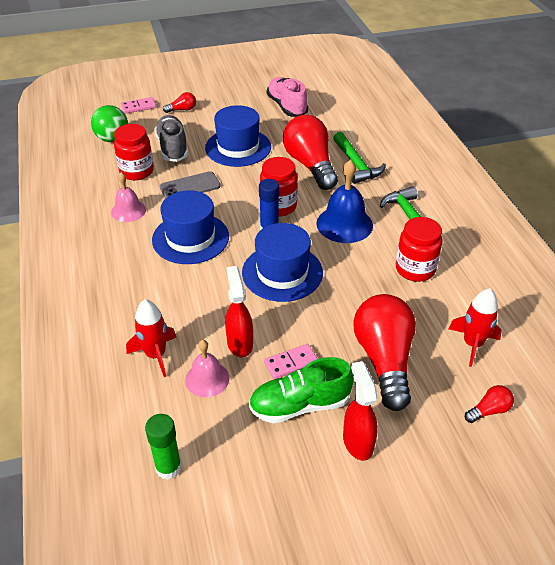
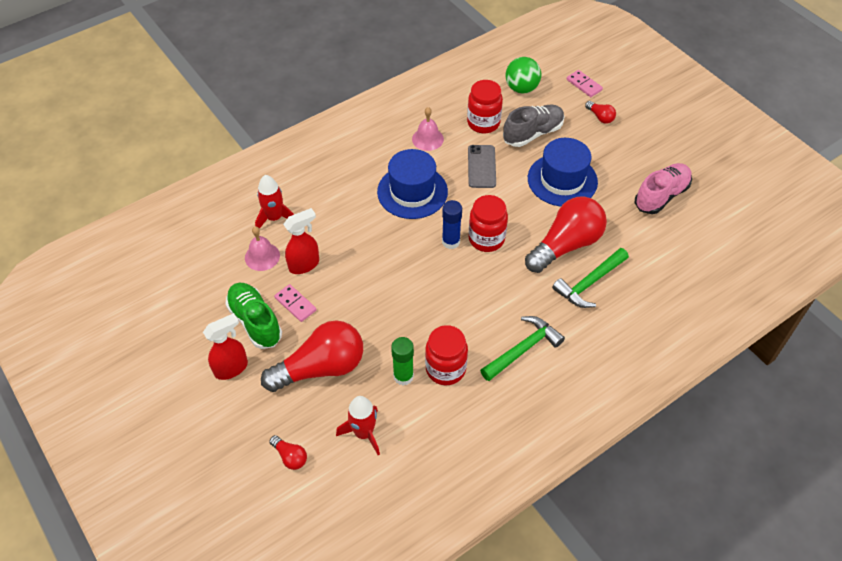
camera: 70 degrees right, 10 degrees up
green glue stick [145,414,182,480] -> green glue stick moved to [391,337,414,385]
grey phone [160,171,221,199] -> grey phone turned 45 degrees clockwise [468,145,496,188]
blue hat [242,223,323,302] -> none
blue bell [316,160,373,243] -> none

